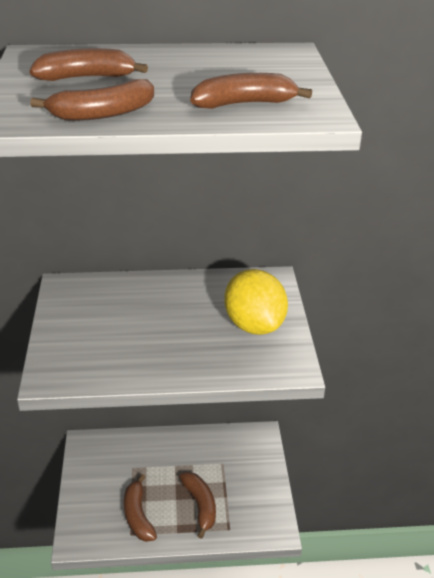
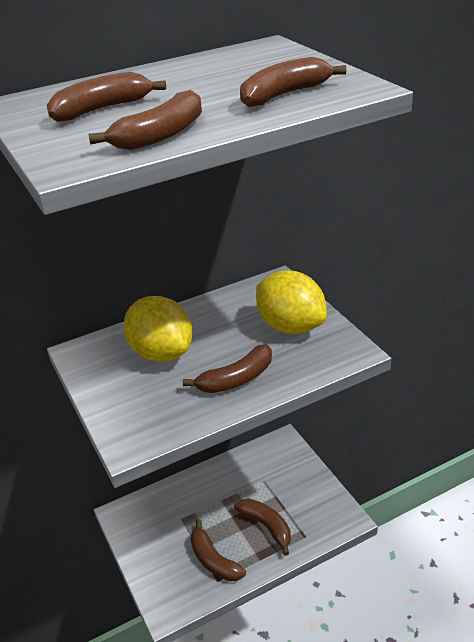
camera: 20 degrees left, 0 degrees up
none -> yellow lemon [124,296,192,362]
none -> brown banana [183,344,272,393]

